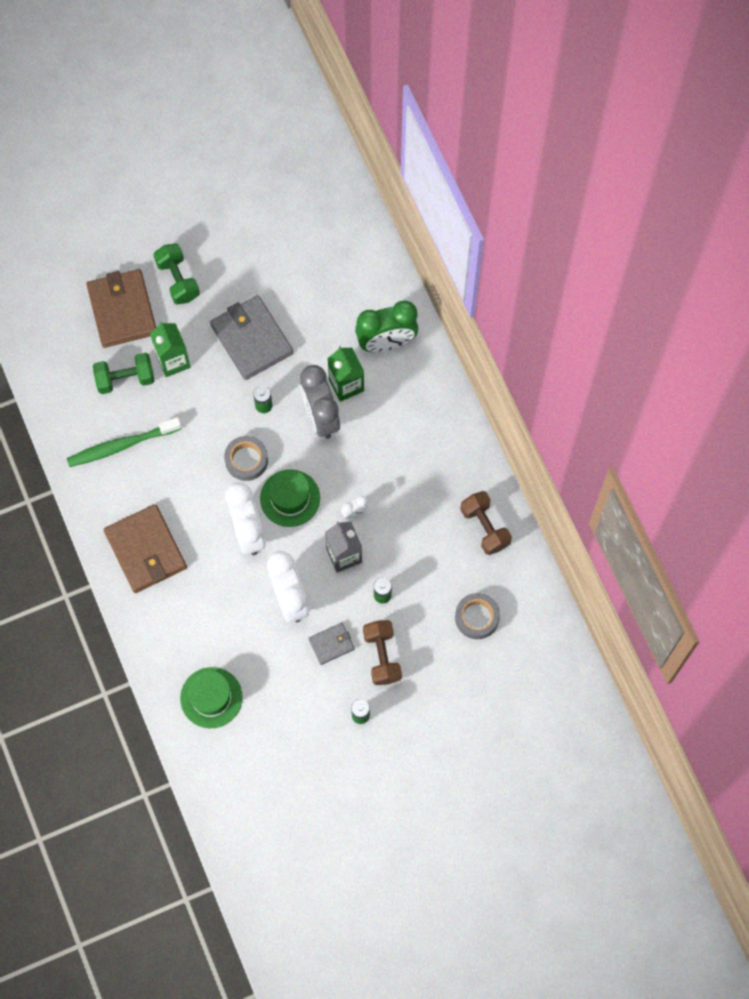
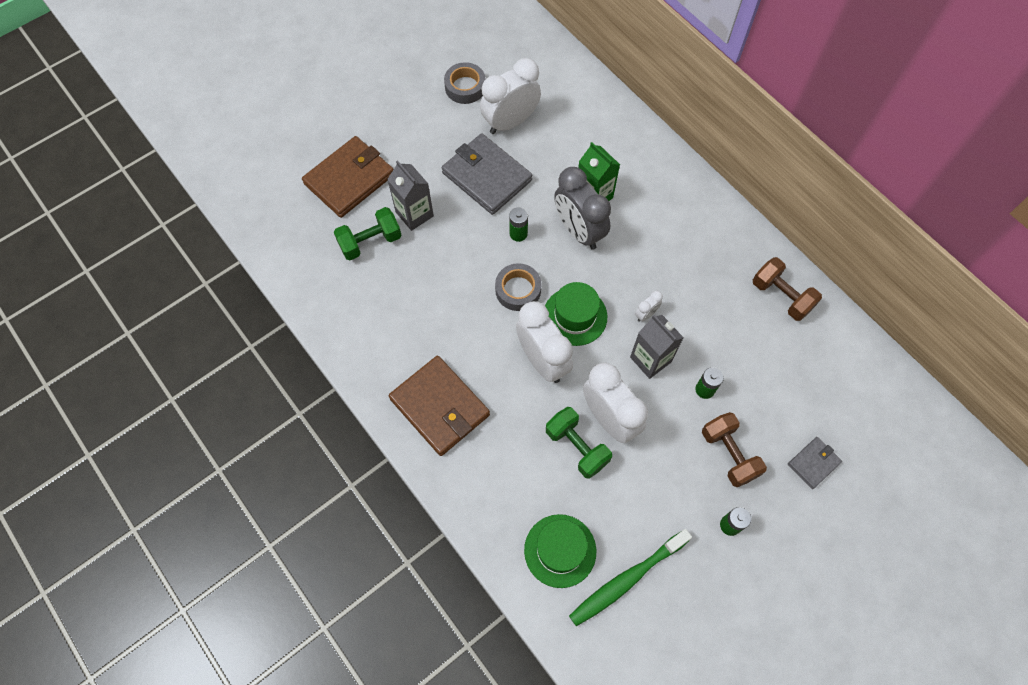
camera: 15 degrees left, 5 degrees down
green toothbrush [67,417,182,467] -> green toothbrush moved to [569,529,692,626]
brown wallet [86,269,156,348] -> brown wallet turned 75 degrees clockwise [302,136,394,218]
green carton [150,321,191,377] -> grey carton [387,160,434,231]
green dumbbell [153,243,200,305] -> green dumbbell moved to [546,407,612,479]
grey wallet [308,622,355,665] -> grey wallet moved to [788,437,842,489]
green clock [355,300,418,352] -> none
grey tape [455,593,500,639] -> grey tape moved to [444,62,485,104]
none -> white clock [480,58,541,134]

